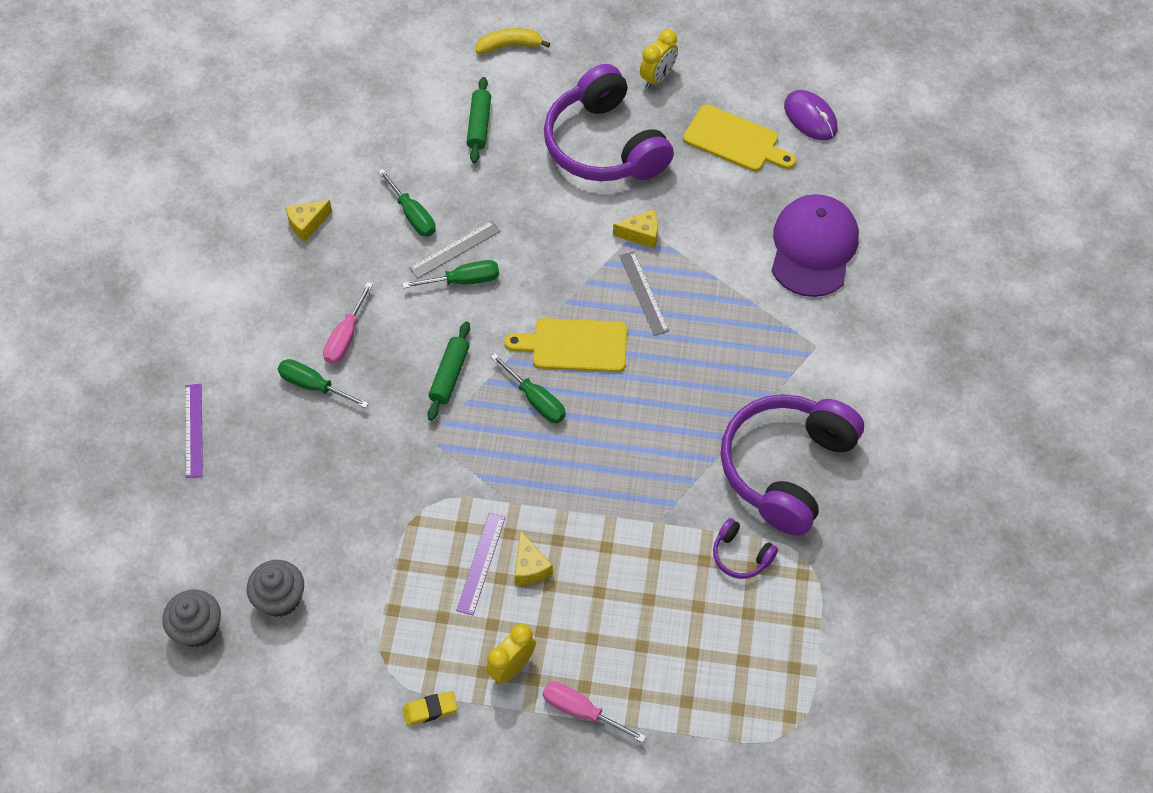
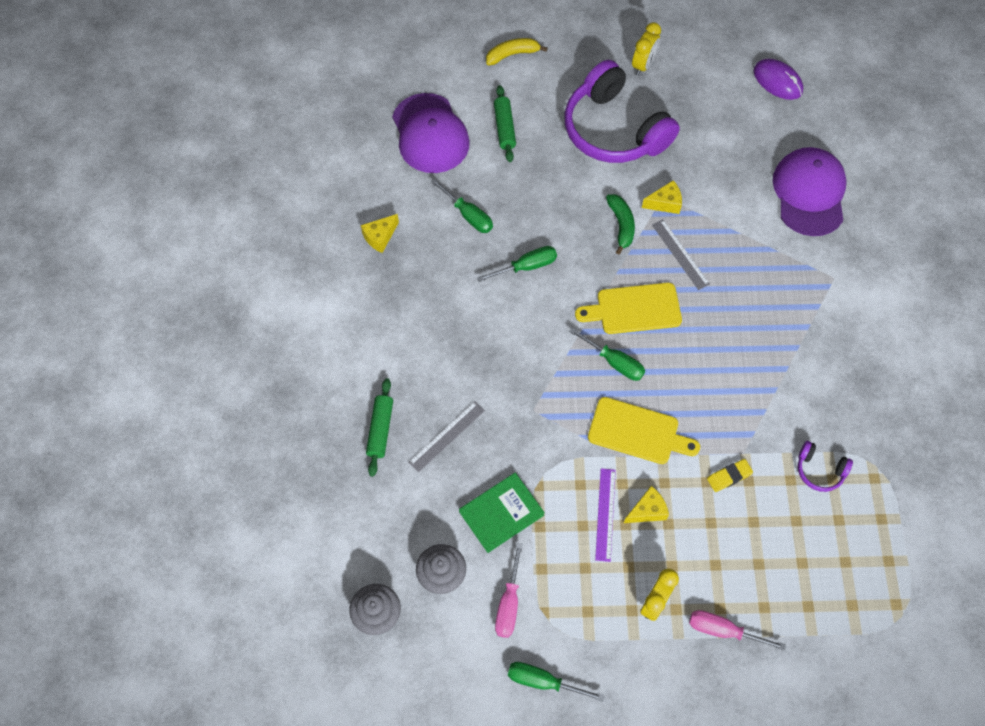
camera: 10 degrees left, 5 degrees up
purple ruler [185,384,203,478] -> none
green screwdriver [278,359,369,408] -> green screwdriver moved to [508,662,605,702]
pink screwdriver [323,282,373,364] -> pink screwdriver moved to [495,543,523,638]
yellow eraser [403,691,457,726] -> yellow eraser moved to [707,459,753,492]
grey ruler [409,221,501,279] -> grey ruler moved to [408,401,485,472]
green rolling pin [427,321,470,421] -> green rolling pin moved to [366,378,393,477]
yellow cheese [514,530,553,585] -> yellow cheese turned 90 degrees counterclockwise [624,486,669,523]
yellow cutting board [683,104,796,171] -> yellow cutting board moved to [588,397,700,464]
purple headphones [720,394,864,536] -> none
none -> purple cap [392,93,470,173]
none -> green book [459,473,545,553]
none -> green banana [606,194,635,255]

